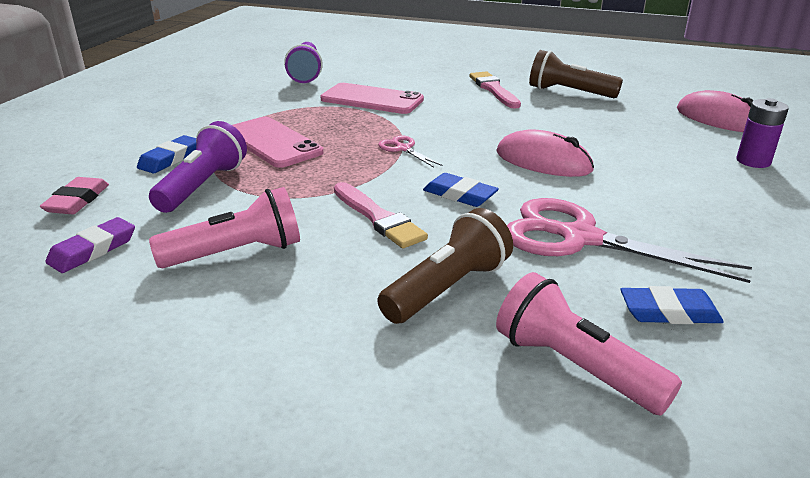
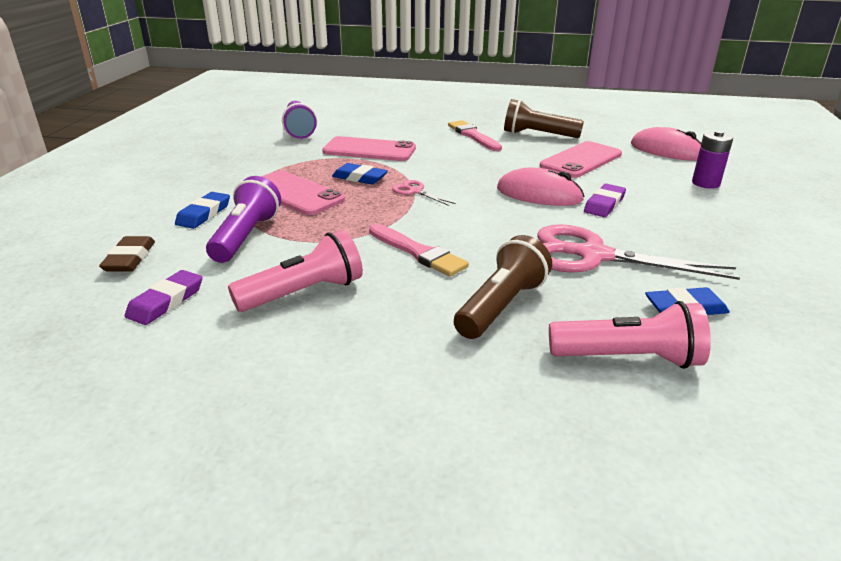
camera: 10 degrees left, 0 degrees up
pink eraser [40,177,109,214] -> brown eraser [99,236,155,272]
blue eraser [423,173,499,207] -> blue eraser moved to [332,163,388,184]
pink flashlight [496,272,682,415] -> pink flashlight turned 150 degrees clockwise [549,301,711,369]
none -> pink phone [540,141,622,178]
none -> purple eraser [584,184,626,217]

